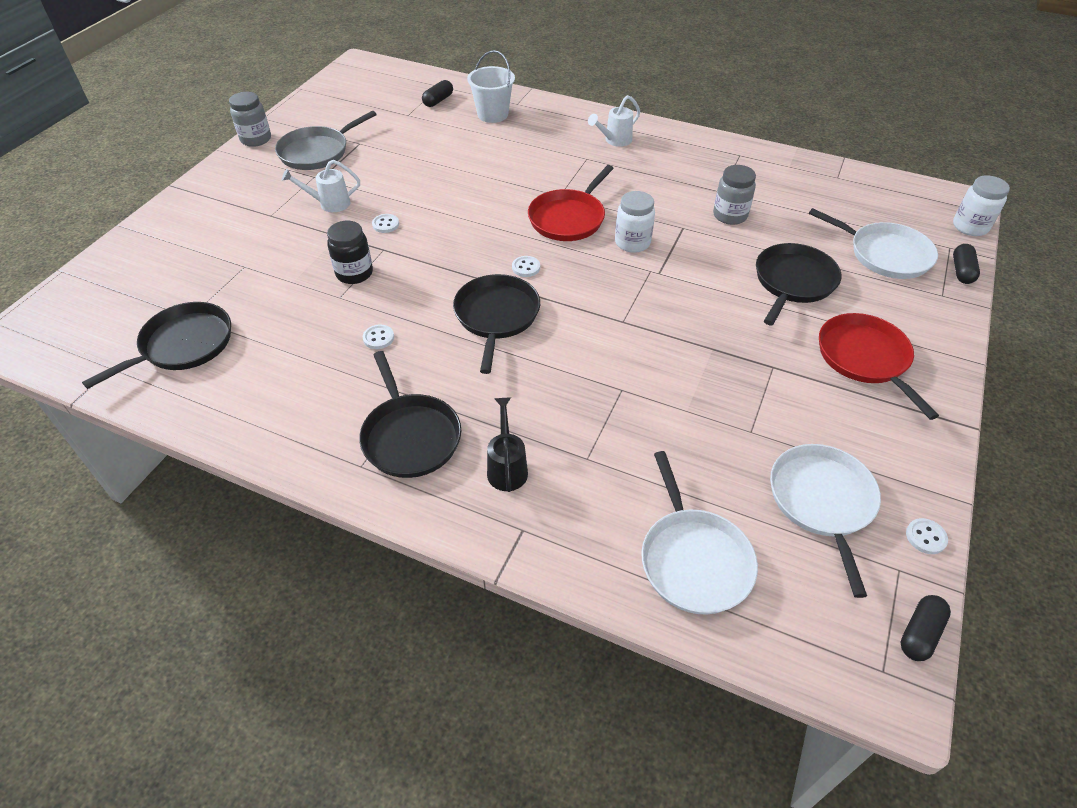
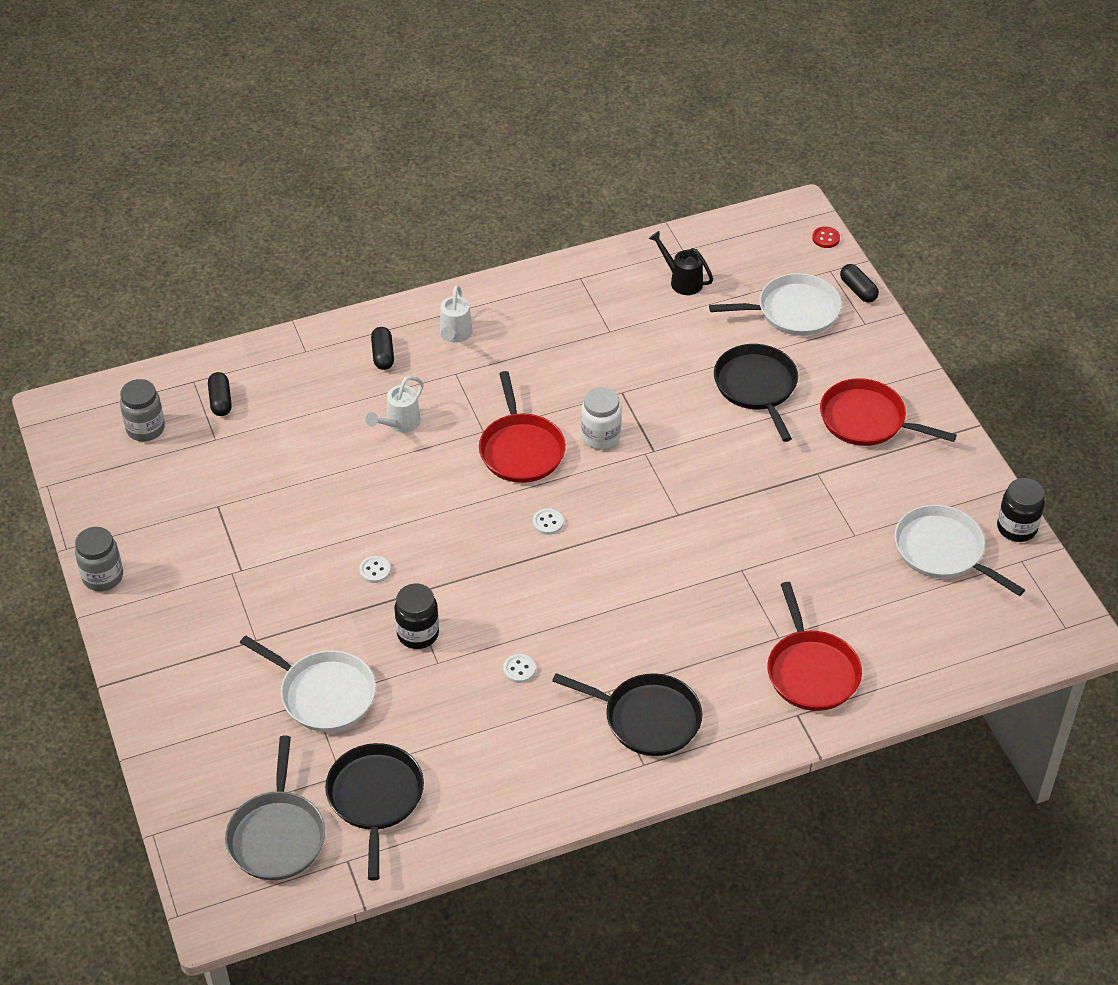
camera: 45 degrees left, 0 degrees up
grey pan [275,111,377,170] -> grey pan moved to [225,736,325,880]
white watering can [282,160,360,212] -> white watering can moved to [366,376,424,433]
black pan [453,274,540,374] -> none
white bucket [467,50,515,123] -> none
black watering can [487,397,528,492] -> black watering can moved to [648,231,713,295]
white pan [641,451,758,615] -> white pan moved to [240,635,376,732]
grey jar [713,165,756,225] -> grey jar moved to [120,379,165,441]
black capsule [901,595,951,661] -> black capsule moved to [371,327,394,370]
white button [906,518,948,554] -> black jar [997,478,1045,542]
white jar [953,176,1010,236] -> red button [812,226,840,248]
none -> red pan [767,582,862,711]

